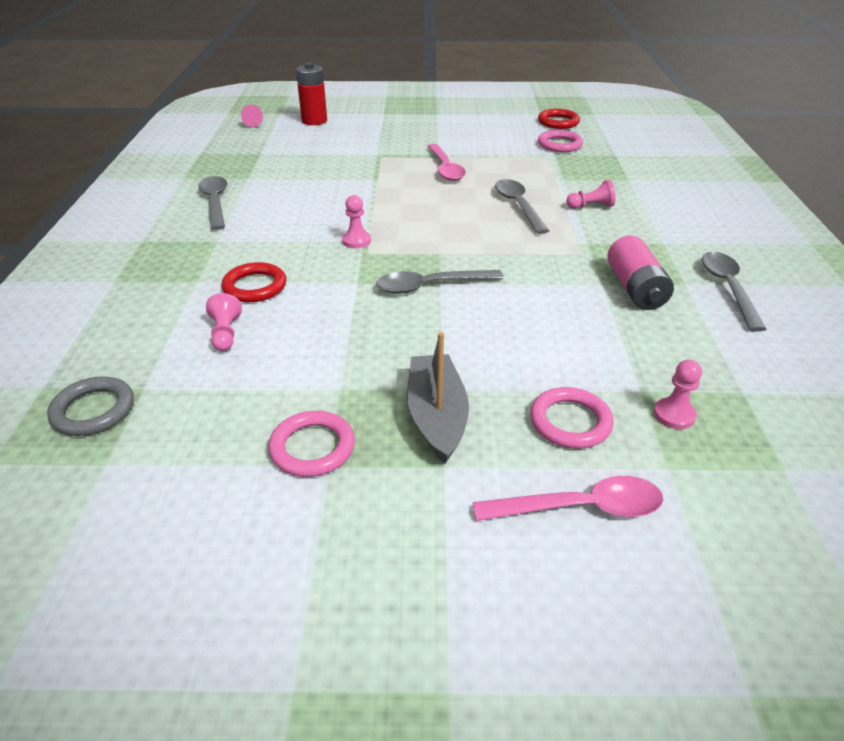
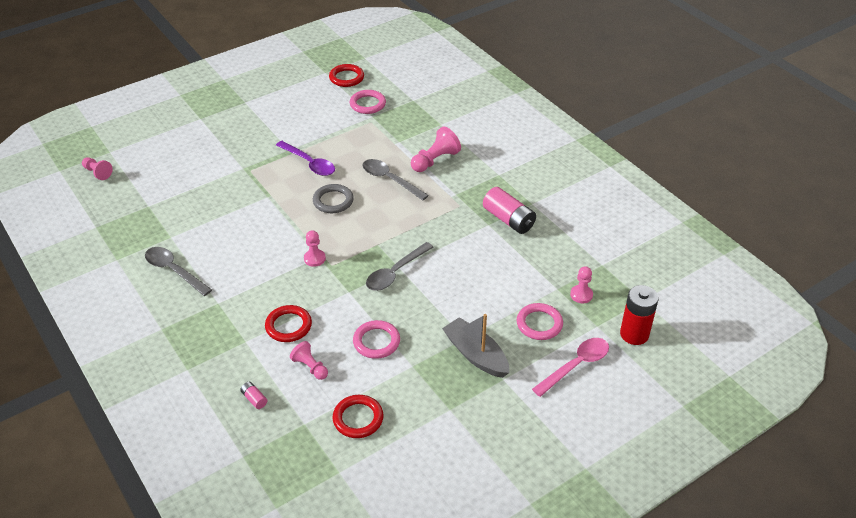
camera: 35 degrees left, 5 degrees up
grey ring [47,376,134,436] -> grey ring moved to [313,184,354,213]
pink ring [268,411,355,477] -> pink ring moved to [353,320,400,359]
red battery [296,63,327,125] -> red battery moved to [620,285,659,345]
pink spoon [428,144,466,181] -> purple spoon [276,141,335,176]
pink pawn [566,180,615,209] -> pink pawn [411,126,461,172], size x1.57
grey spoon [702,252,767,332] -> none
none -> pink battery [240,382,267,409]
none -> red ring [332,395,384,438]

